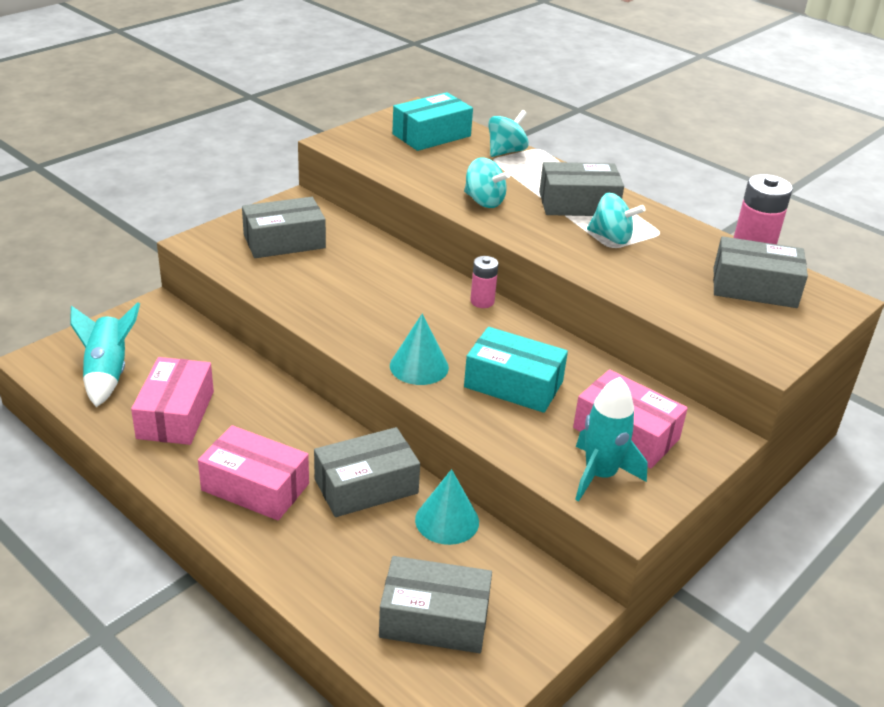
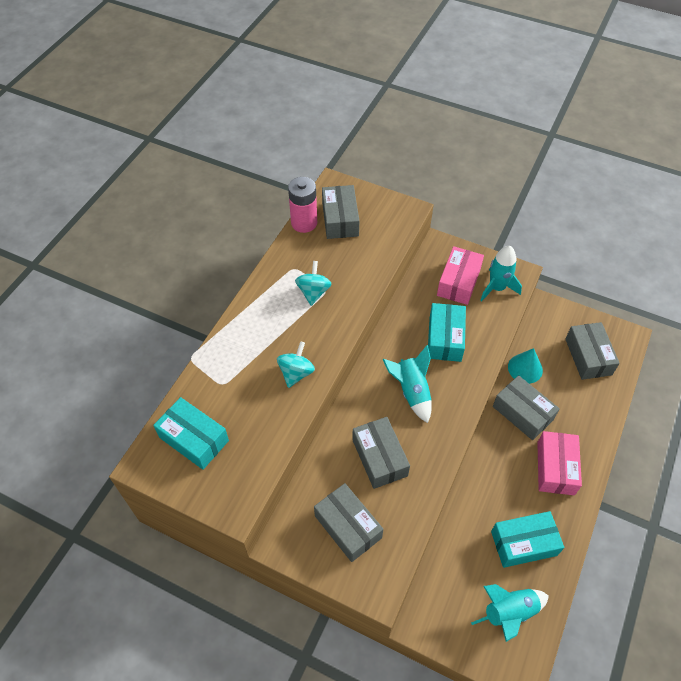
camera: 105 degrees left, 20 degrees up
pink box [131,357,214,445] -> turquoise box [491,511,564,568]
turquoise cone [390,314,449,385] -> none
pink battery [470,256,498,308] -> none
turquoise spinning top [488,110,529,157] -> none
grey box [539,162,624,216] -> grey box moved to [352,417,410,489]
none -> turquoise rocket [383,345,432,423]

